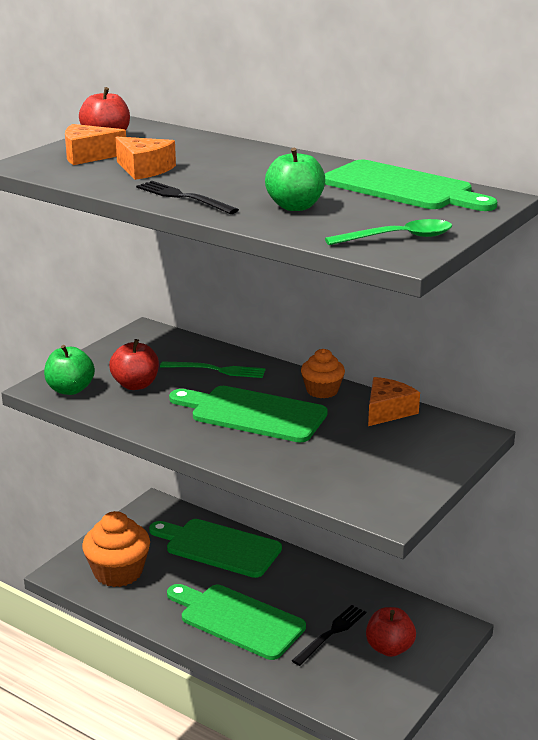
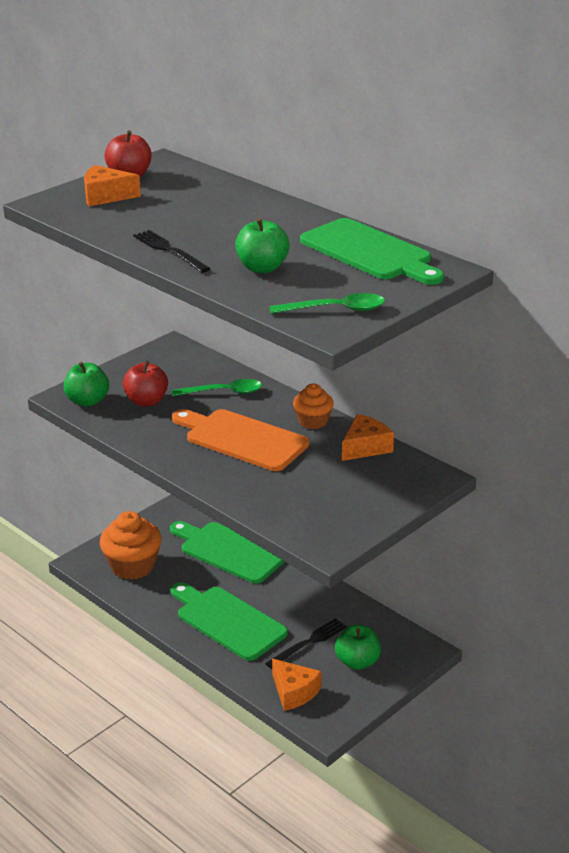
camera: 10 degrees right, 5 degrees up
orange cheese [115,137,176,180] -> orange cheese moved to [272,659,322,711]
green fork [160,361,265,378] -> green spoon [172,379,262,396]
green cutting board [169,386,328,443] -> orange cutting board [172,409,309,471]
red apple [366,607,416,657] -> green apple [335,625,381,670]

